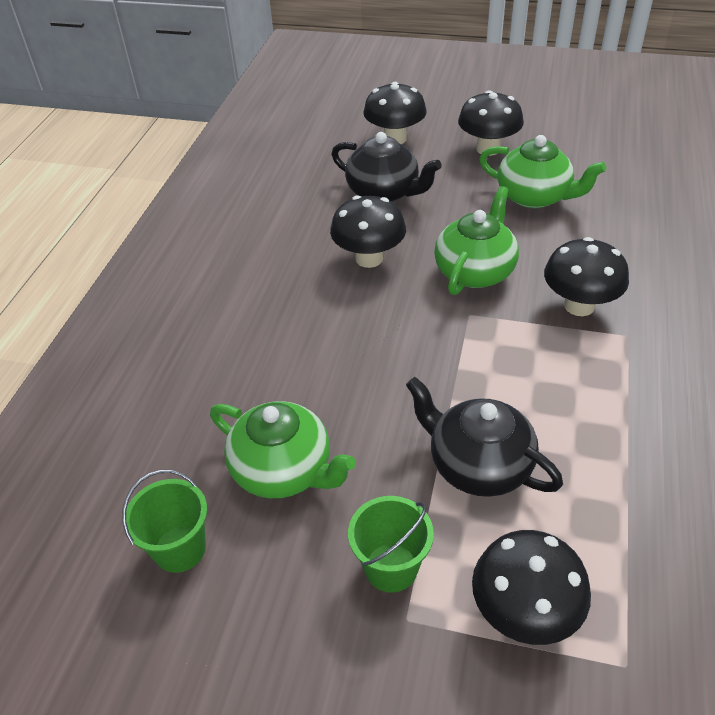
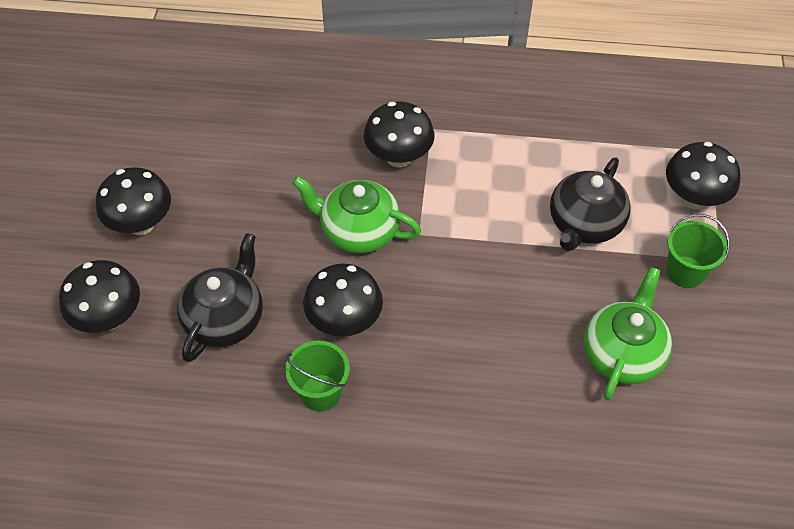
camera: 100 degrees left, 10 degrees up
green bucket [122,470,207,573] -> green bucket moved to [285,341,350,412]
green teapot [479,135,606,209] -> none

